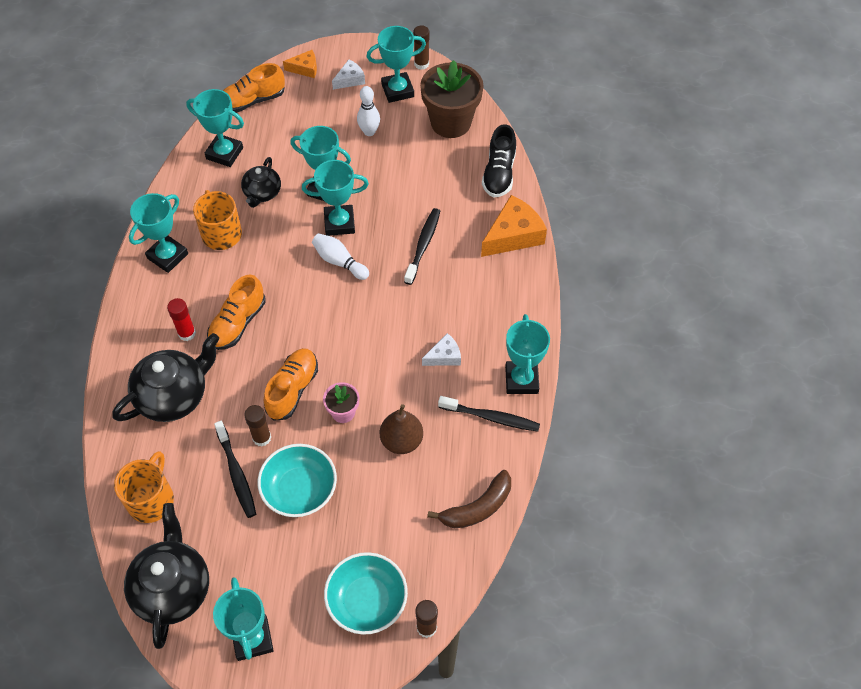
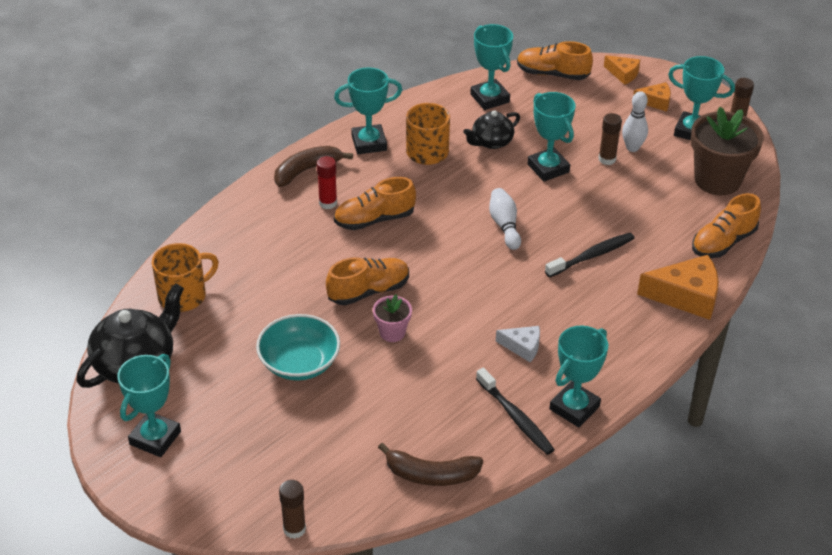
camera: 40 degrees right, 15 degrees down
black teapot [112,333,219,422] -> none
black toothbrush [214,421,256,518] -> none
brown glue stick [244,405,271,446] -> brown glue stick moved to [599,113,622,165]
turquoise trophy [302,160,369,236] -> none
turquoise bowl [324,552,408,635] -> none
white cheese [332,60,365,90] -> orange cheese [633,82,671,112]
brown pear [380,404,423,454] -> none
black shoe [482,124,516,197] -> orange shoe [692,193,761,258]
none -> brown banana [274,146,353,187]

